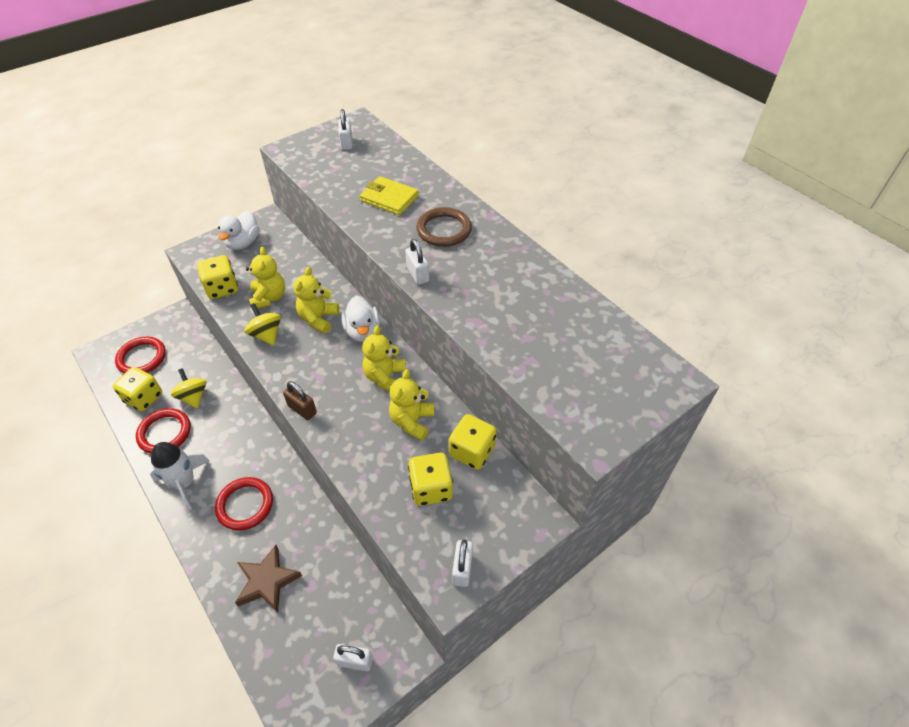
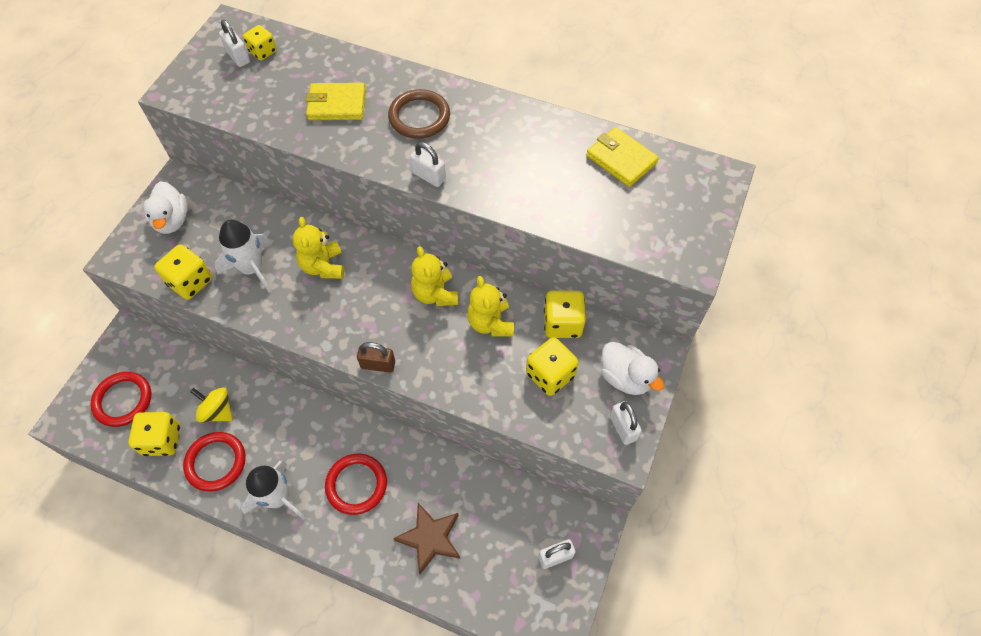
camera: 30 degrees left, 10 degrees up
yellow spinning top [245,303,281,346] -> none
yellow teddy bear [246,247,285,309] -> white rocket [214,220,271,292]
white duck [341,296,380,342] -> white duck moved to [601,342,664,395]
none -> yellow dice [243,25,277,60]
none -> yellow wallet [586,127,659,187]

